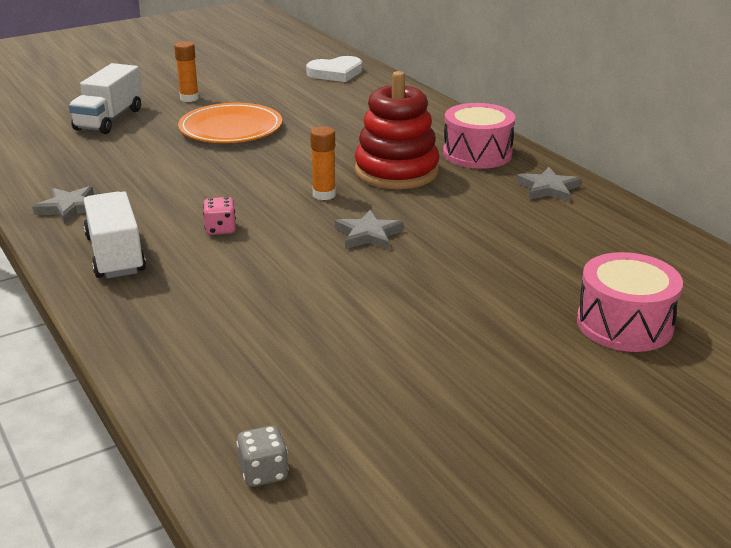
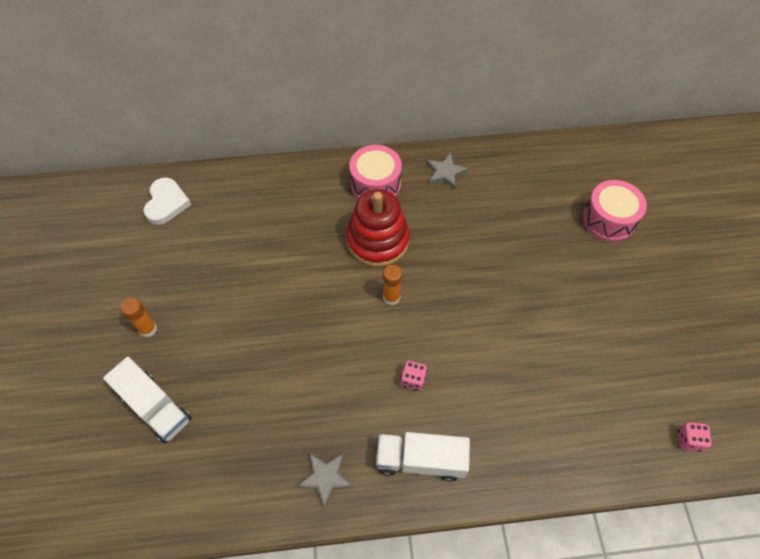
camera: 65 degrees left, 30 degrees up
orange plate [178,103,282,143] -> none
grey dice [237,426,289,487] -> pink dice [678,422,712,452]
grey star [335,210,404,250] -> none

